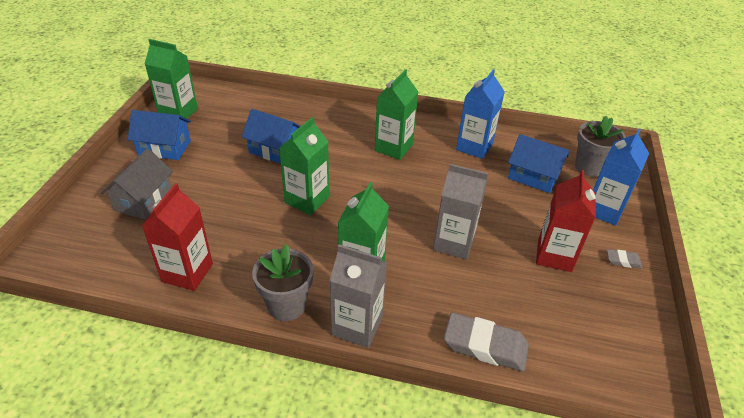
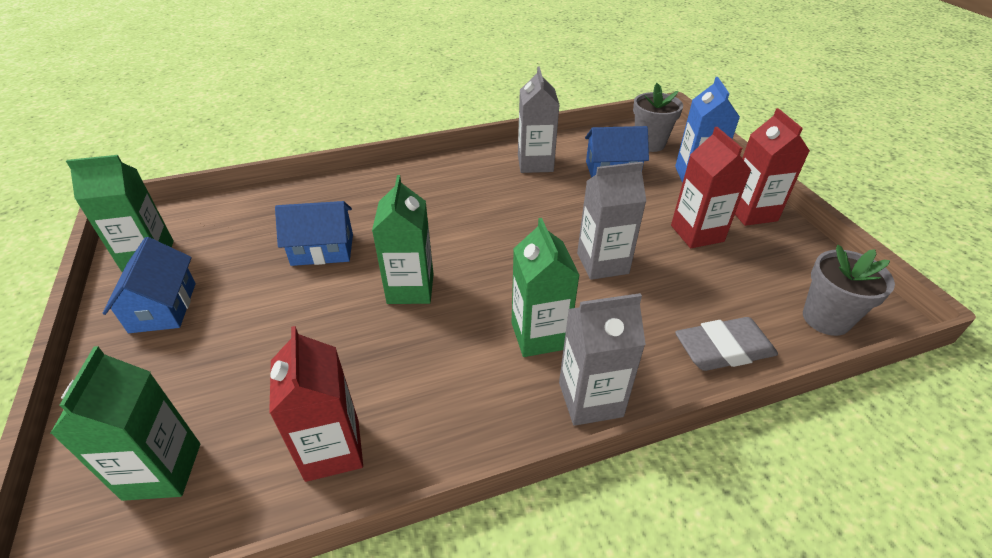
camera: 30 degrees left, 0 degrees up
grey house [101,148,173,219] -> none
blue house [128,110,191,160] -> blue house turned 75 degrees counterclockwise [103,237,196,333]
grey flower pot [252,244,314,321] -> grey flower pot moved to [803,245,895,336]
green carton [375,69,418,160] -> green carton moved to [50,346,200,501]
blue carton [456,69,505,159] -> grey carton [518,66,559,173]
grey eraser [607,249,643,269] -> red carton [735,108,810,226]

